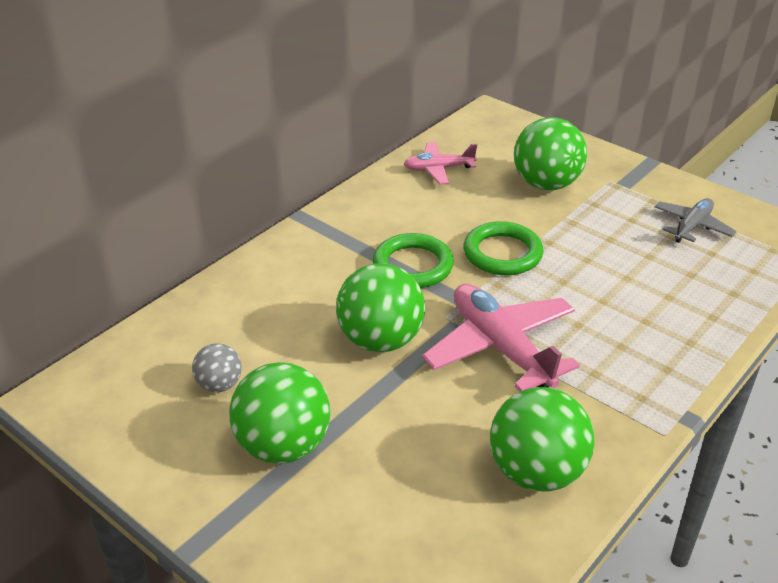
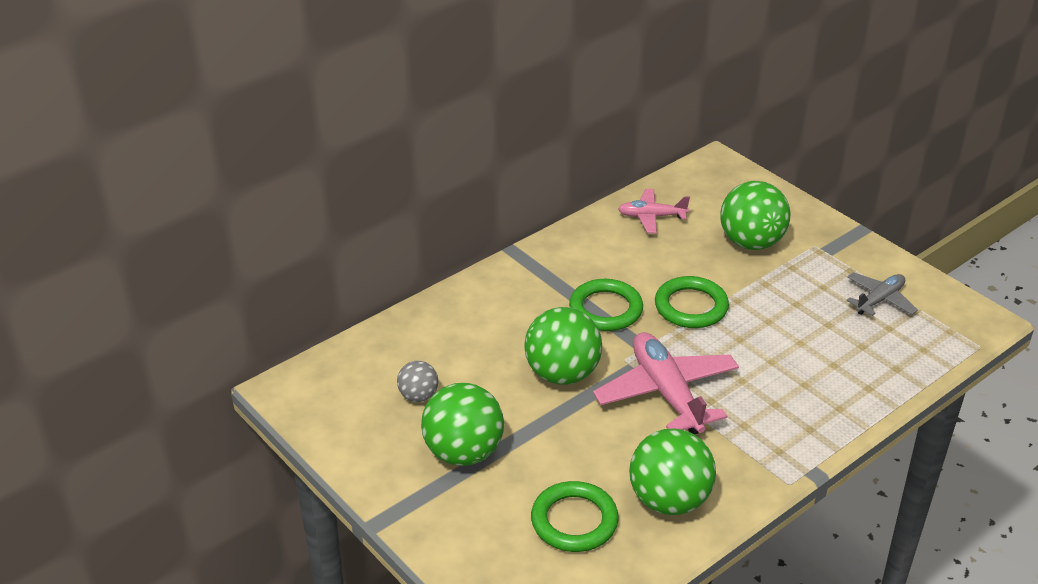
camera: 10 degrees right, 0 degrees up
none -> green ring [531,481,619,552]

